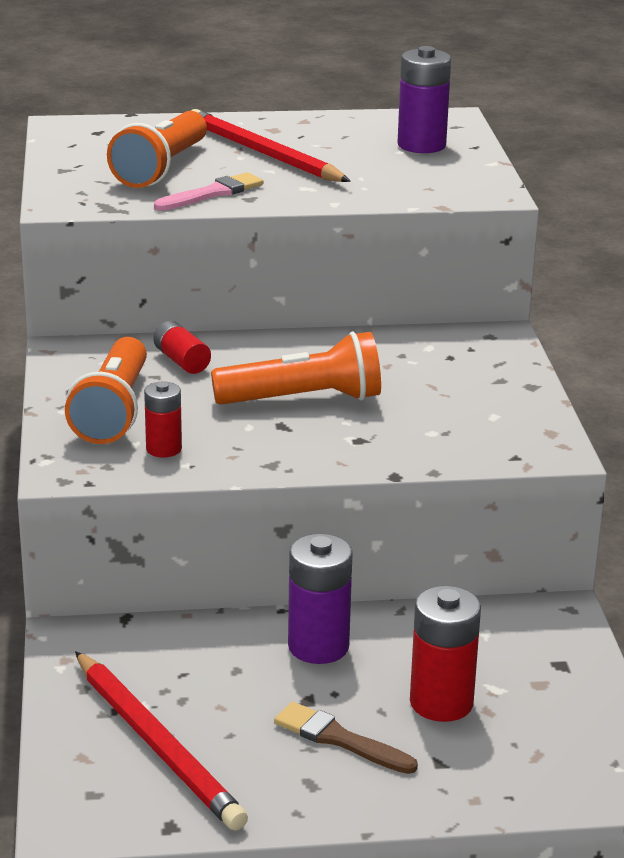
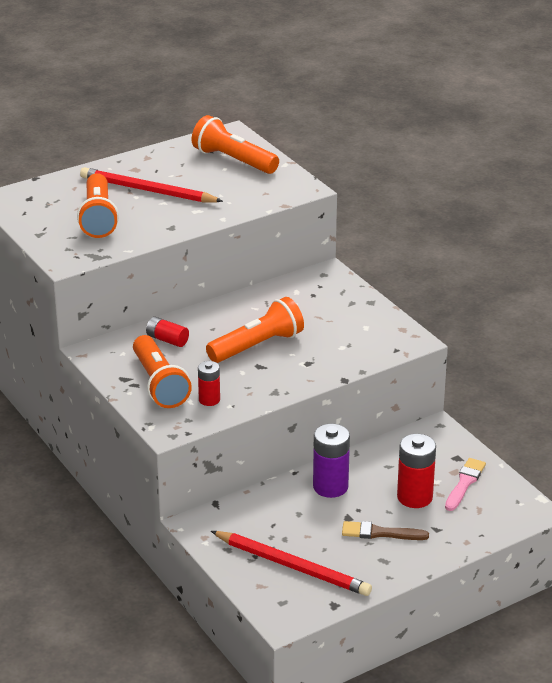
camera: 25 degrees left, 5 degrees up
pink brush [154,172,264,211] -> pink brush moved to [445,458,486,511]
purple battery [397,46,451,153] -> orange flashlight [192,115,279,174]

